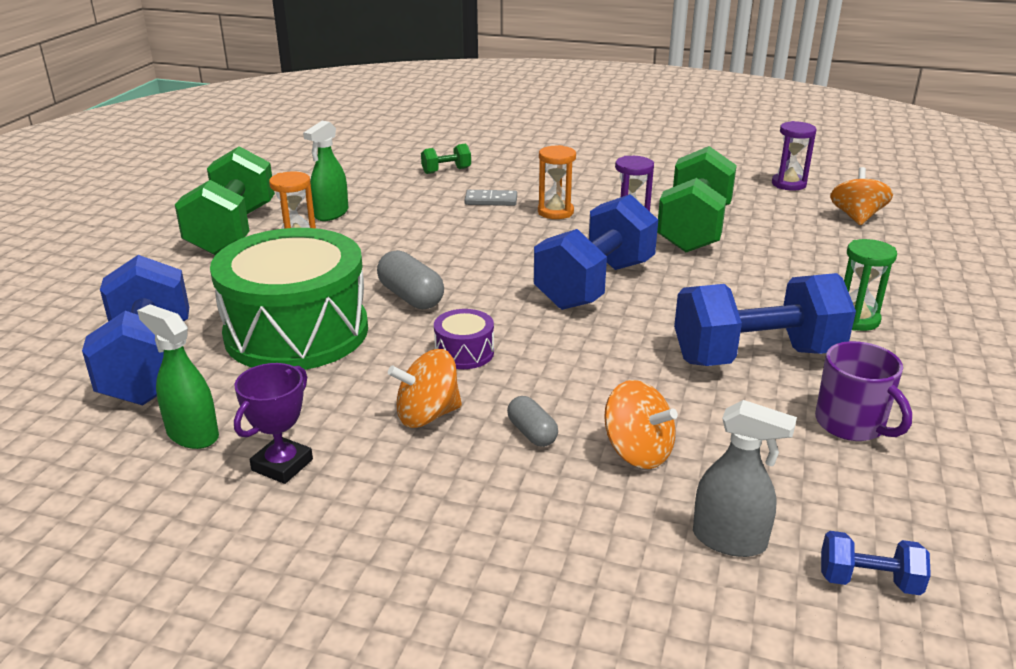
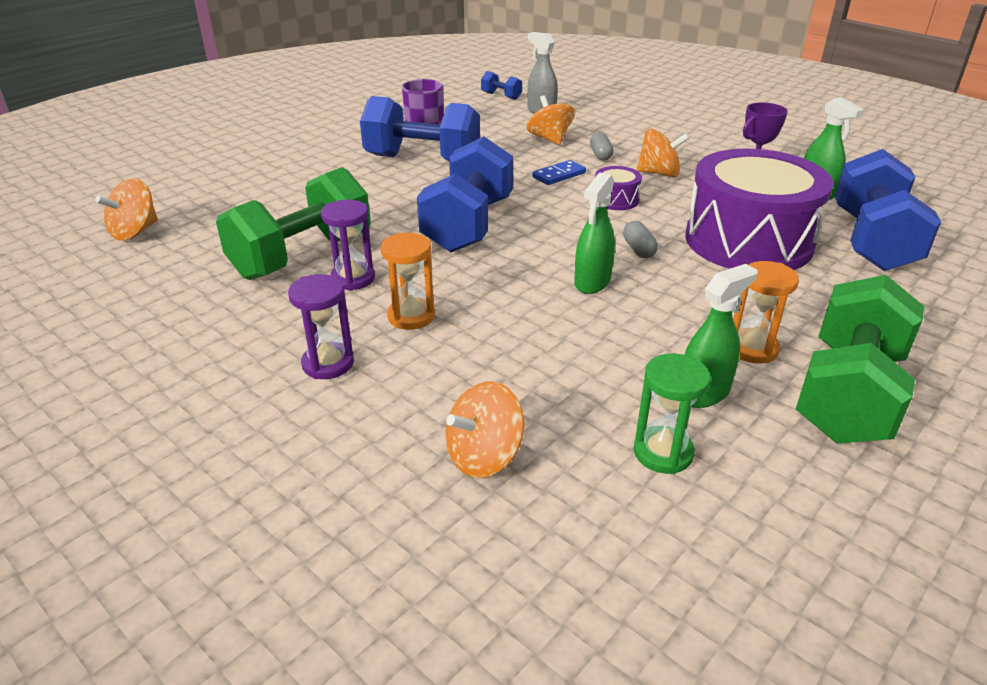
camera: 155 degrees left, 5 degrees up
green drum [210,228,368,370] -> purple drum [685,149,834,270]
grey capsule [377,250,444,309] -> grey capsule [623,221,658,258], size x0.61
green dumbbell [421,143,471,174] -> orange spinning top [446,382,524,478]
grey domino [464,190,517,206] -> none
blue dumbbell [534,194,658,310] -> blue dumbbell turned 45 degrees counterclockwise [417,137,513,252]
purple hourglass [772,121,817,191] -> purple hourglass moved to [288,274,354,379]
green hourglass [844,239,897,331] -> green hourglass moved to [634,354,711,474]
none -> blue domino [532,160,586,185]
none -> green spray bottle [574,173,615,294]

